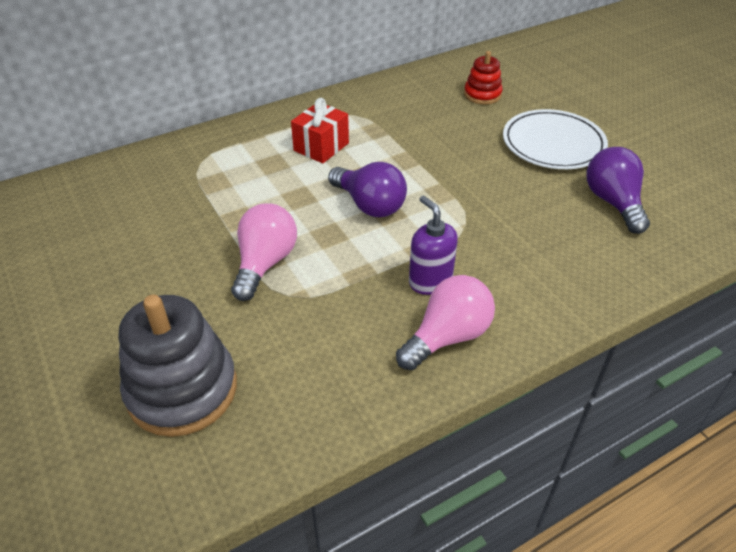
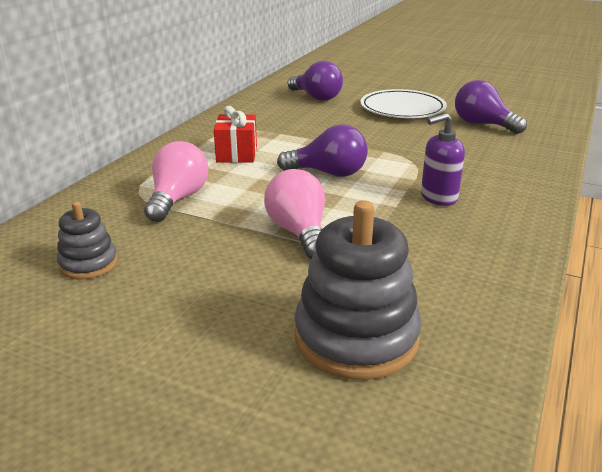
camera: 35 degrees left, 15 degrees down
pink light bulb [396,275,495,370] -> pink light bulb moved to [144,141,208,222]
purple soap dispenser [409,196,458,295] -> purple soap dispenser turned 45 degrees counterclockwise [421,113,465,206]
red stacking toy [464,51,503,104] -> purple light bulb [288,61,343,101]
none -> grey stacking toy [57,201,118,279]

